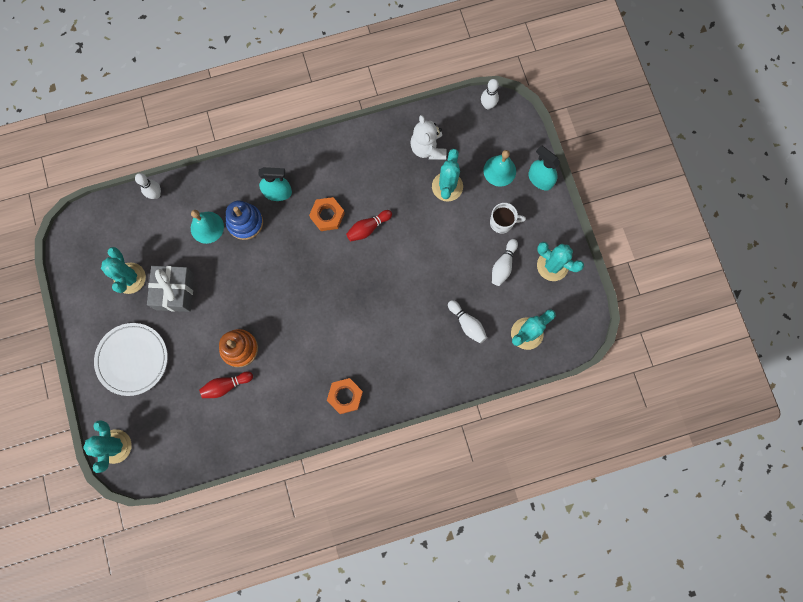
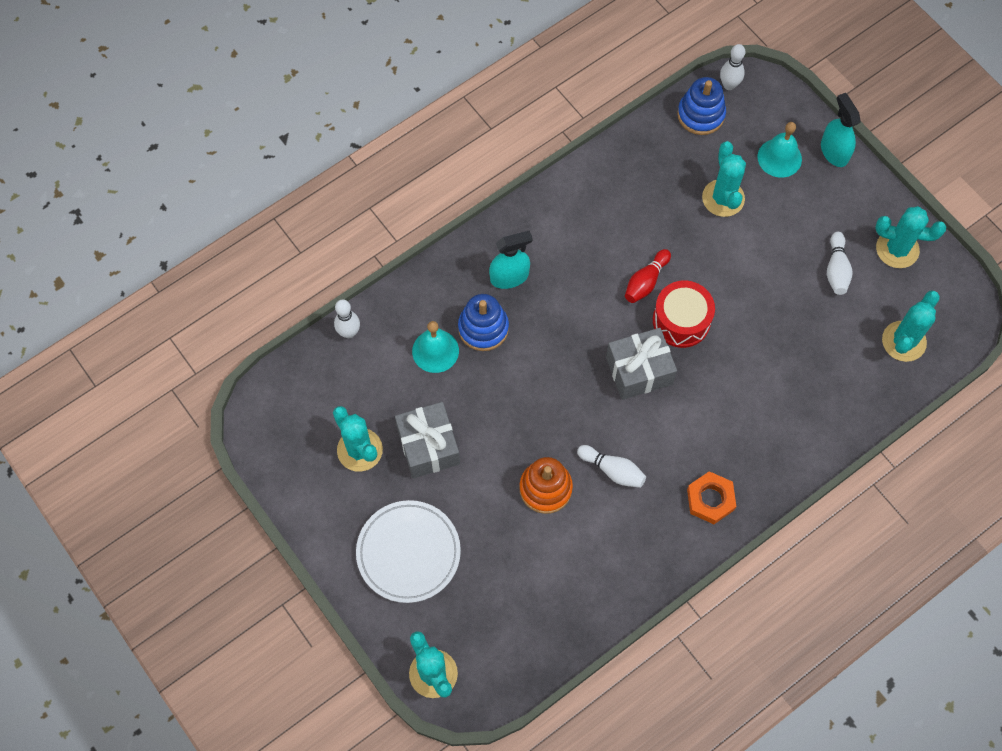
camera: 20 degrees left, 10 degrees down
red bowling pin [199,372,253,398] -> none
orange nut [309,197,345,231] -> none
white teddy bear [410,115,447,160] -> none
white bowling pin [448,300,487,344] -> white bowling pin moved to [577,445,646,488]
white mug [490,203,526,234] -> none
turquoise spray bottle [528,145,560,190] -> turquoise spray bottle turned 45 degrees clockwise [821,93,860,167]
none -> grey gift [606,328,677,400]
none -> red drum [653,281,715,348]
none -> blue stacking toy [677,77,726,135]

